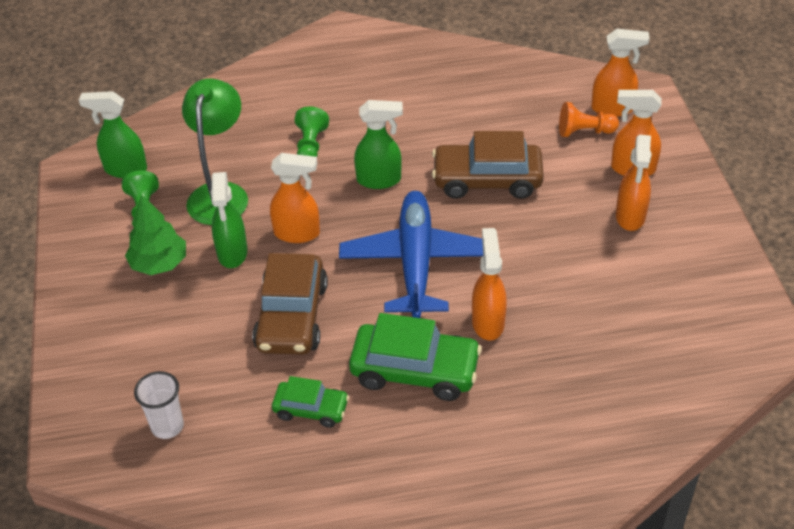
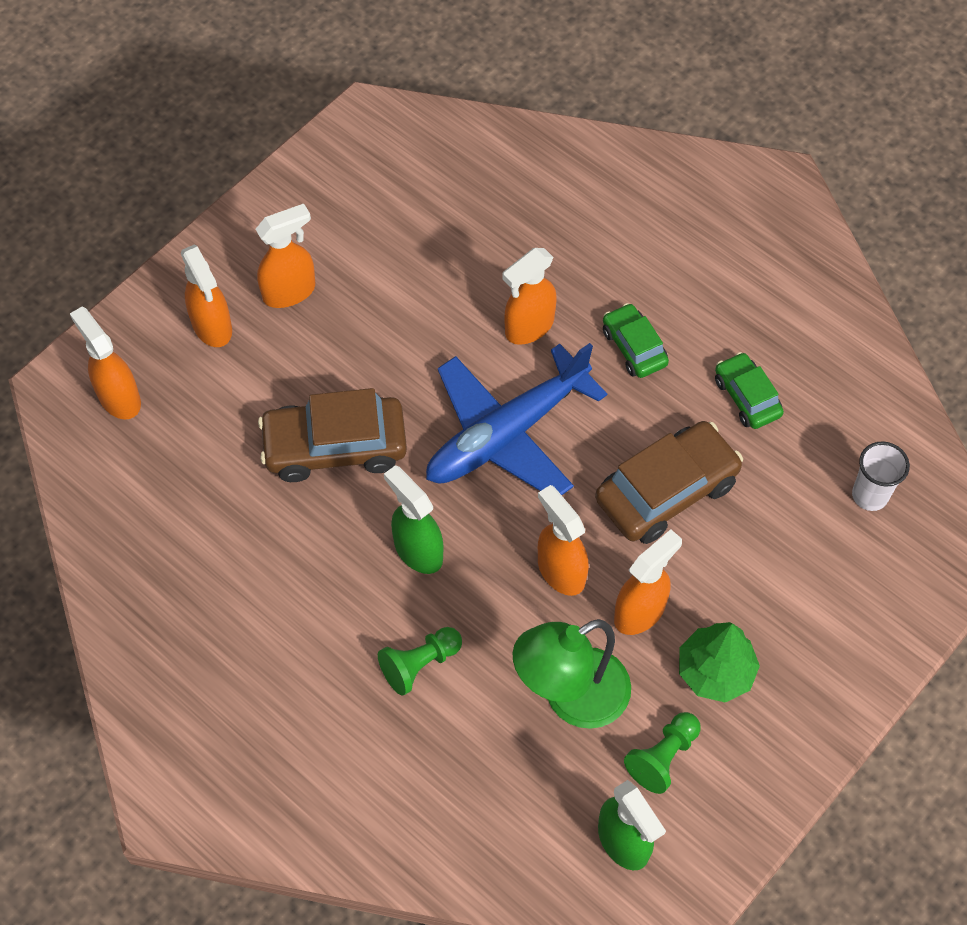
camera: 130 degrees left, 15 degrees up
green spray bottle [211,172,248,268] -> orange spray bottle [614,529,682,635]
green car [349,313,482,401] -> green car [603,303,669,378], size x0.57
brown car [432,131,544,199] -> brown car turned 120 degrees clockwise [258,388,407,482]
orange pawn [559,102,619,137] -> none

